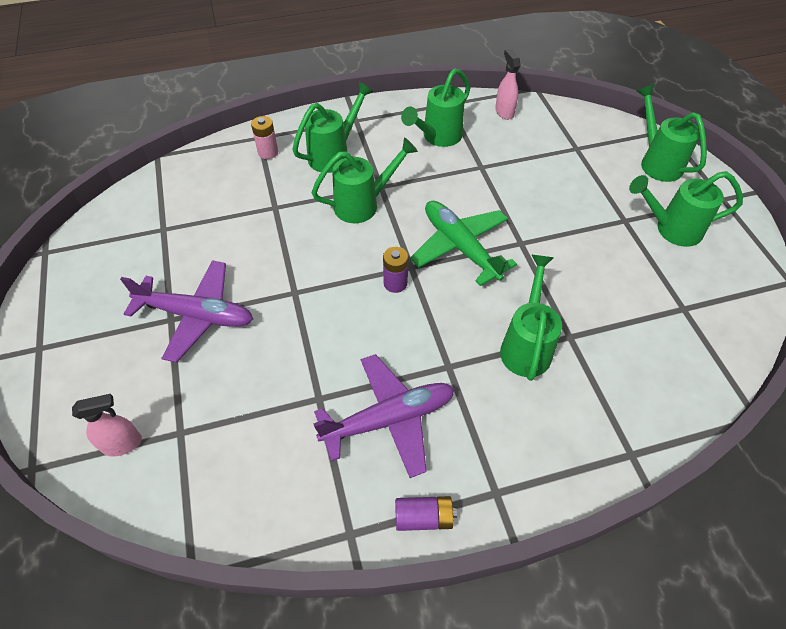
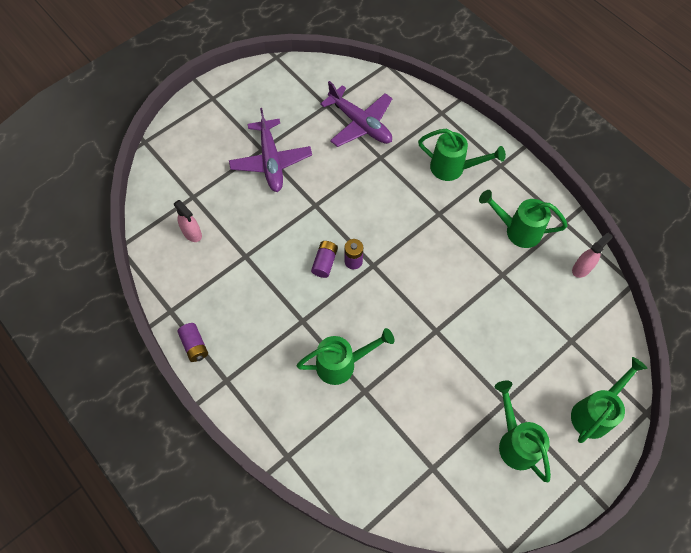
camera: 65 degrees right, 10 degrees up
pink spray bottle [72,394,142,457] -> pink spray bottle moved to [174,200,202,242]
pink battery [251,116,278,159] -> none
green watering can [311,137,418,223] -> none
purple plane [313,354,455,478] -> purple plane moved to [320,81,392,147]
green plane [410,201,517,286] -> none
none -> purple battery [311,241,338,278]

